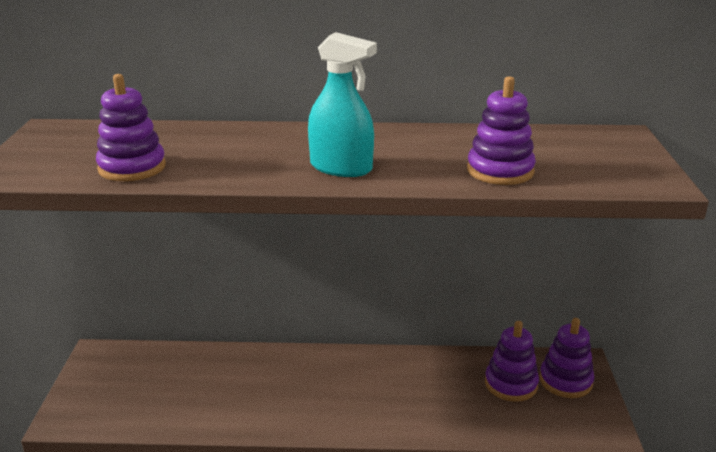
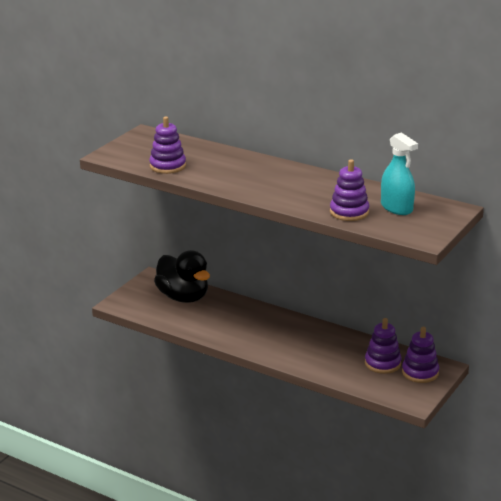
camera: 30 degrees right, 0 degrees up
turquoise spray bottle [308,32,377,177] -> turquoise spray bottle moved to [381,132,418,215]
none -> black duck [154,250,210,303]

